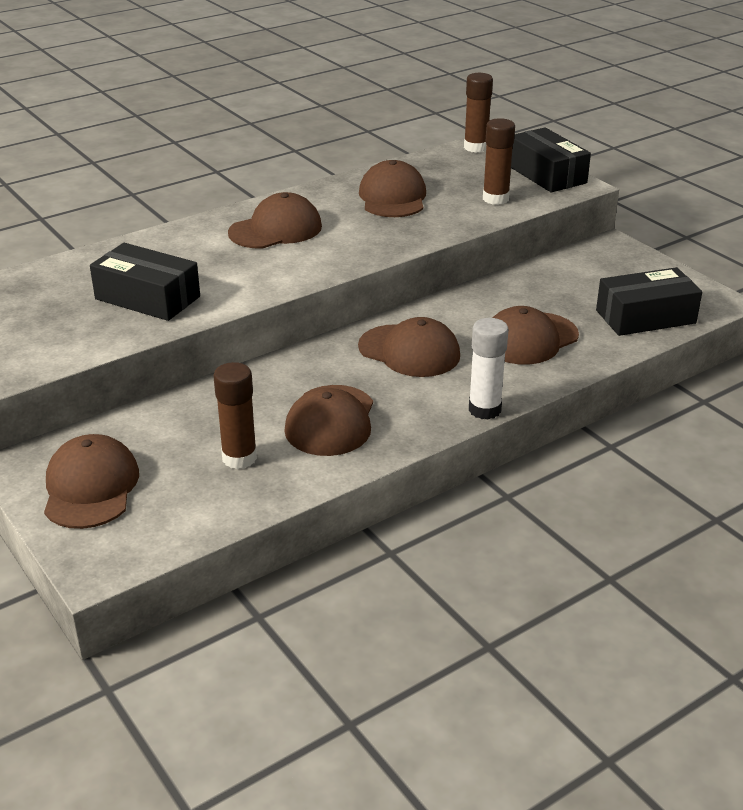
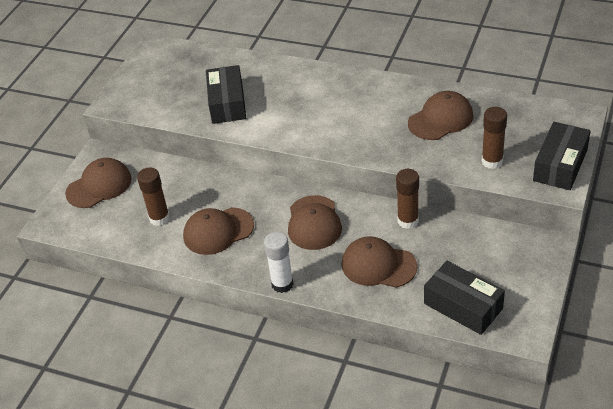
camera: 60 degrees right, 10 degrees up
brown cap [228,192,322,249] -> none
brown glue stick [464,73,493,153] -> brown glue stick moved to [396,169,419,229]

